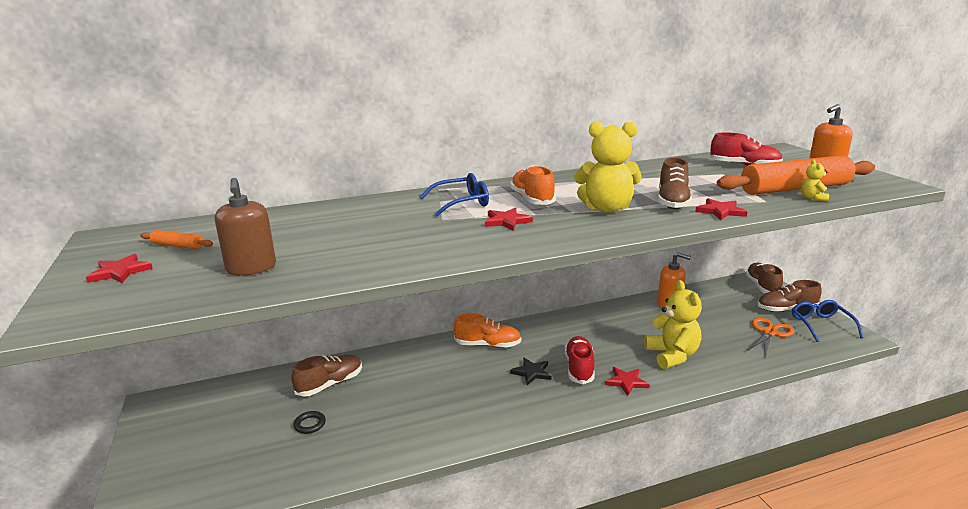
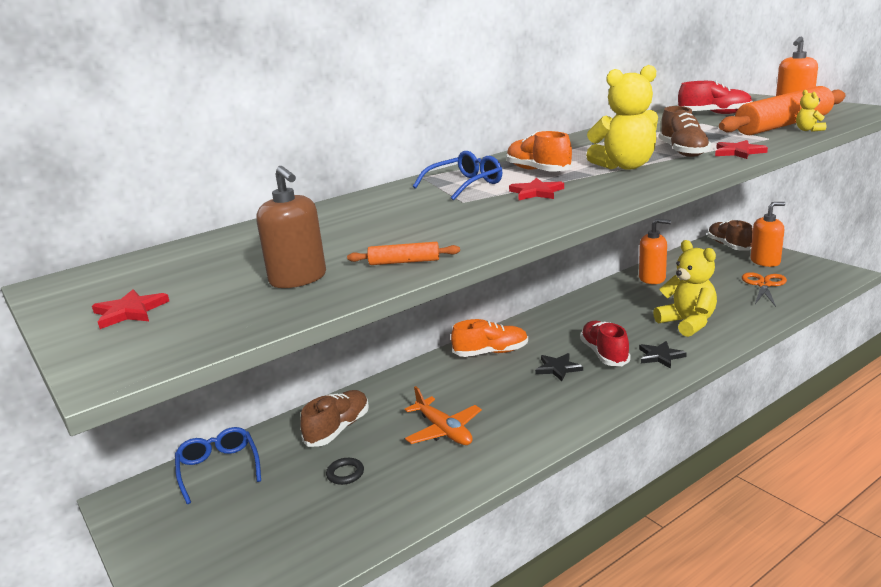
camera: 15 degrees left, 0 degrees up
orange rolling pin [140,230,213,249] -> orange rolling pin moved to [347,242,460,265]
red star [605,367,650,396] -> black star [639,341,687,368]
brown shoe [758,280,822,312] -> orange soap dispenser [750,202,786,267]
blue glasses [792,300,864,342] -> blue glasses moved to [175,427,261,504]
none -> orange plane [405,386,482,445]

